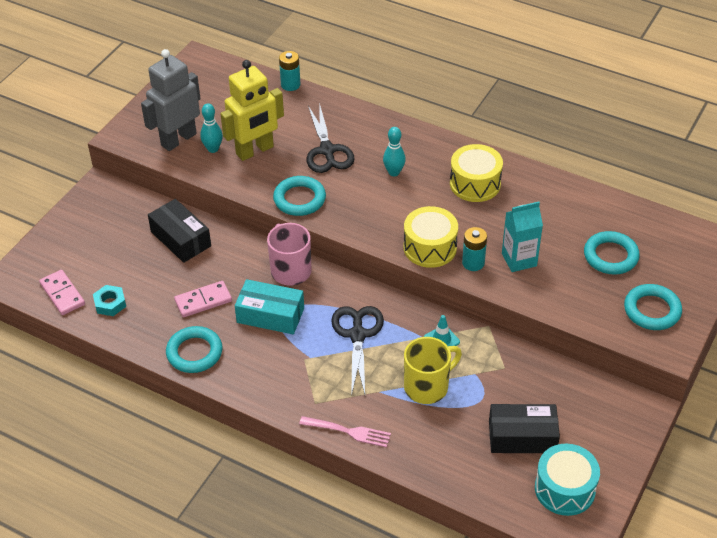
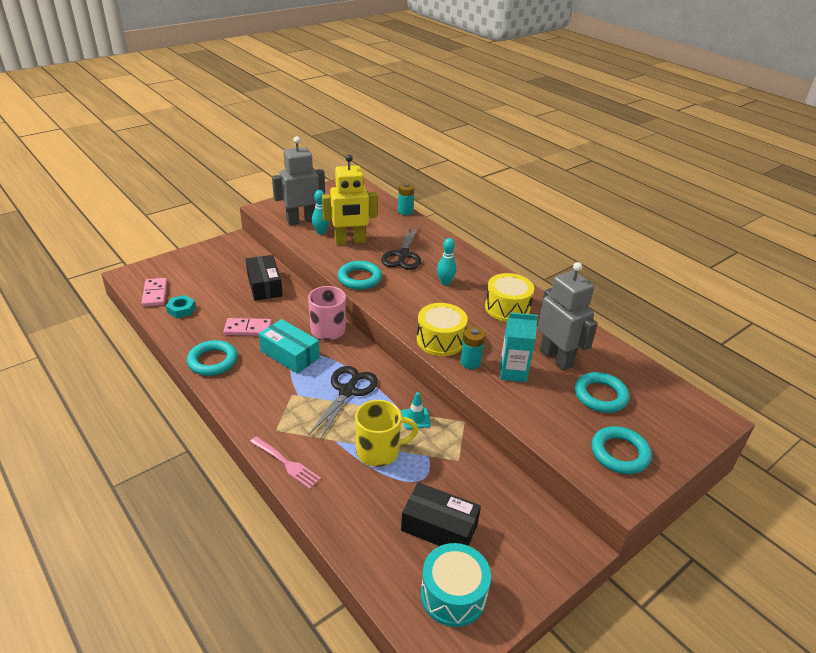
camera: 20 degrees right, 10 degrees down
none -> grey robot [538,262,598,371]

